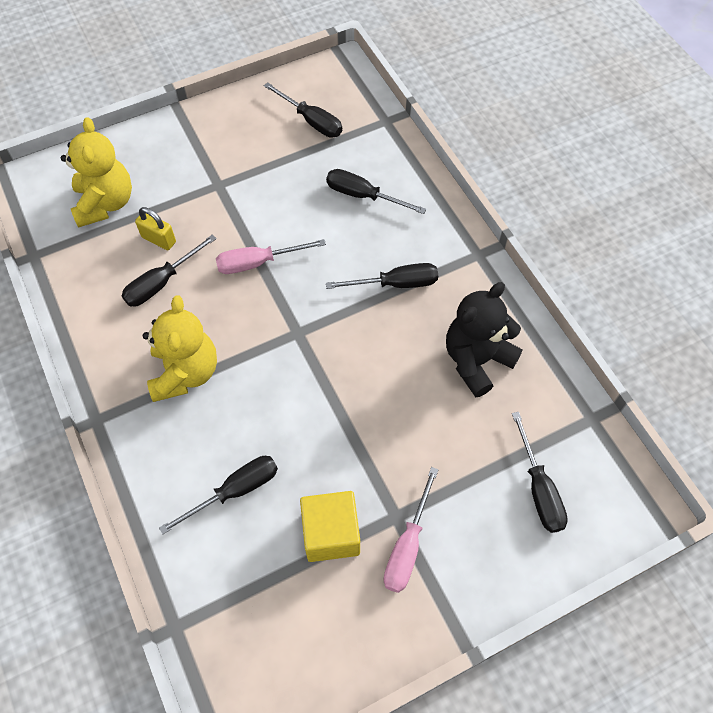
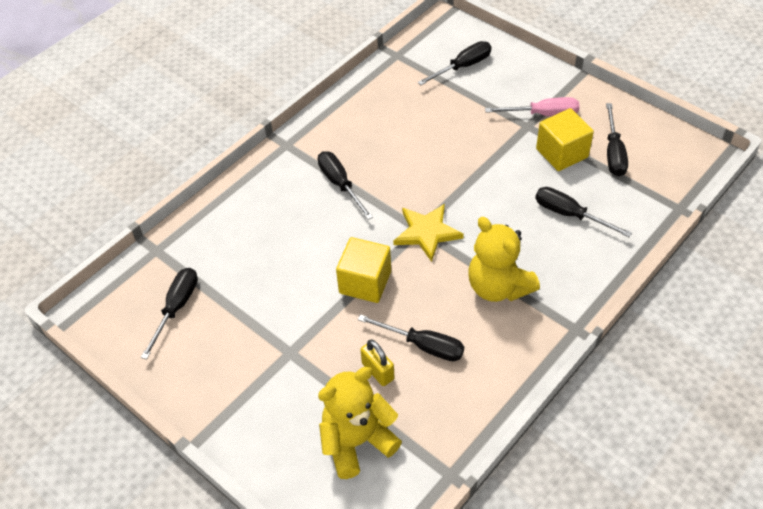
camera: 110 degrees left, 10 degrees down
yellow padlock [135,207,176,250] -> yellow padlock turned 45 degrees counterclockwise [361,339,394,386]
yellow teddy bear [143,295,217,402] -> yellow teddy bear turned 105 degrees counterclockwise [468,217,540,302]
pink screwdriver [216,239,326,274] -> yellow cube [336,237,391,303]
black screwdriver [326,169,426,214] -> black screwdriver moved to [606,103,628,177]
black teddy bear [446,282,523,397] -> none
none -> yellow star [393,204,464,262]

